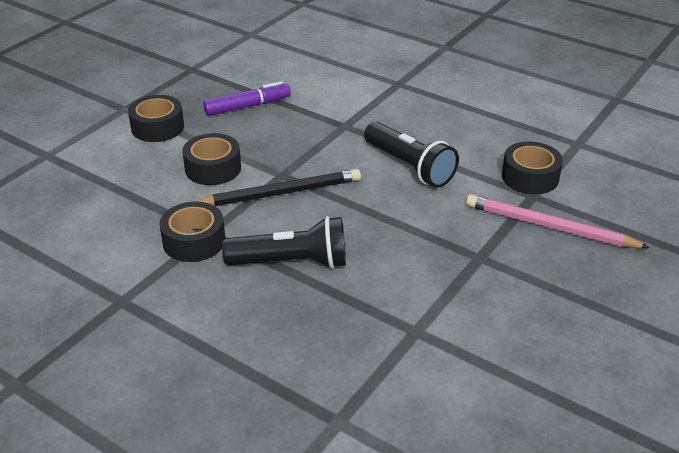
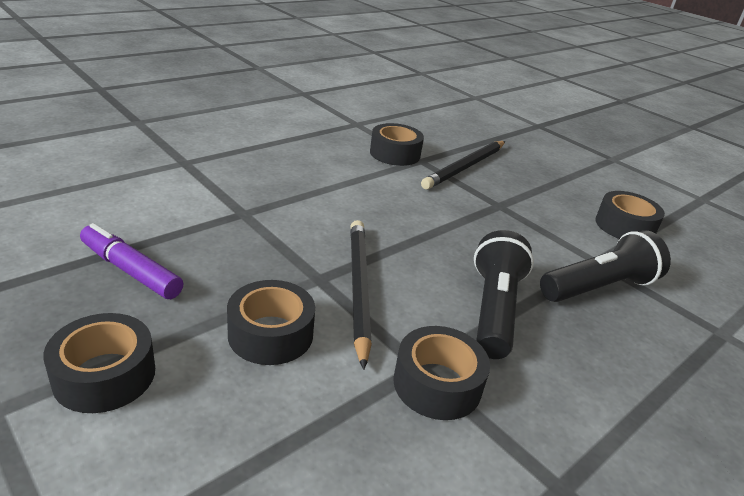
camera: 80 degrees left, 5 degrees down
purple marker [203,81,291,116] -> purple marker turned 45 degrees counterclockwise [80,223,183,299]
black flashlight [364,122,459,188] -> black flashlight moved to [540,230,671,302]
pink pencil [466,194,650,248] -> black pencil [421,141,505,190]
none -> black tape [595,191,665,239]

